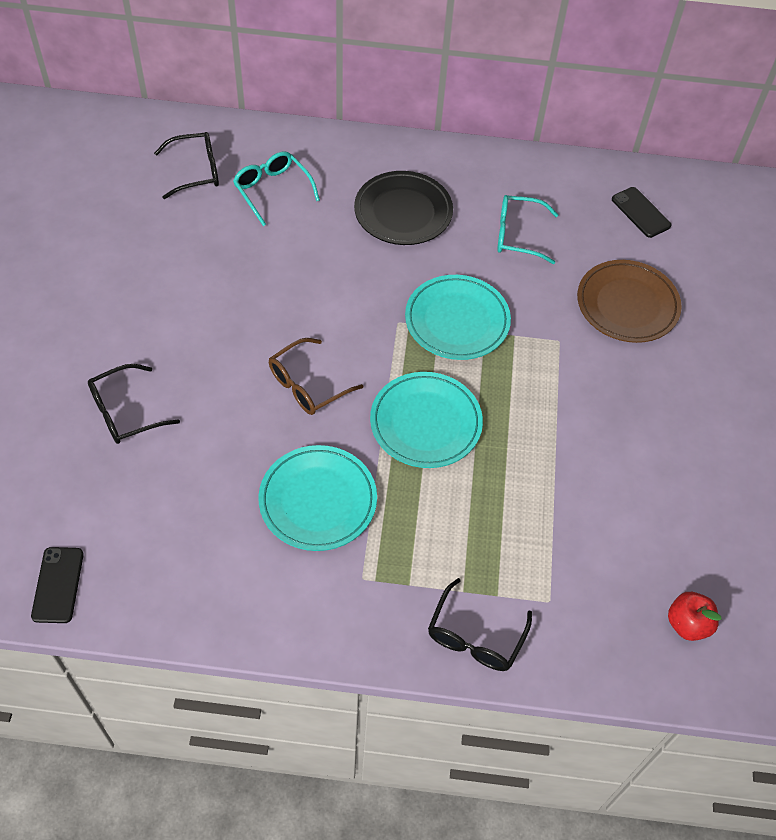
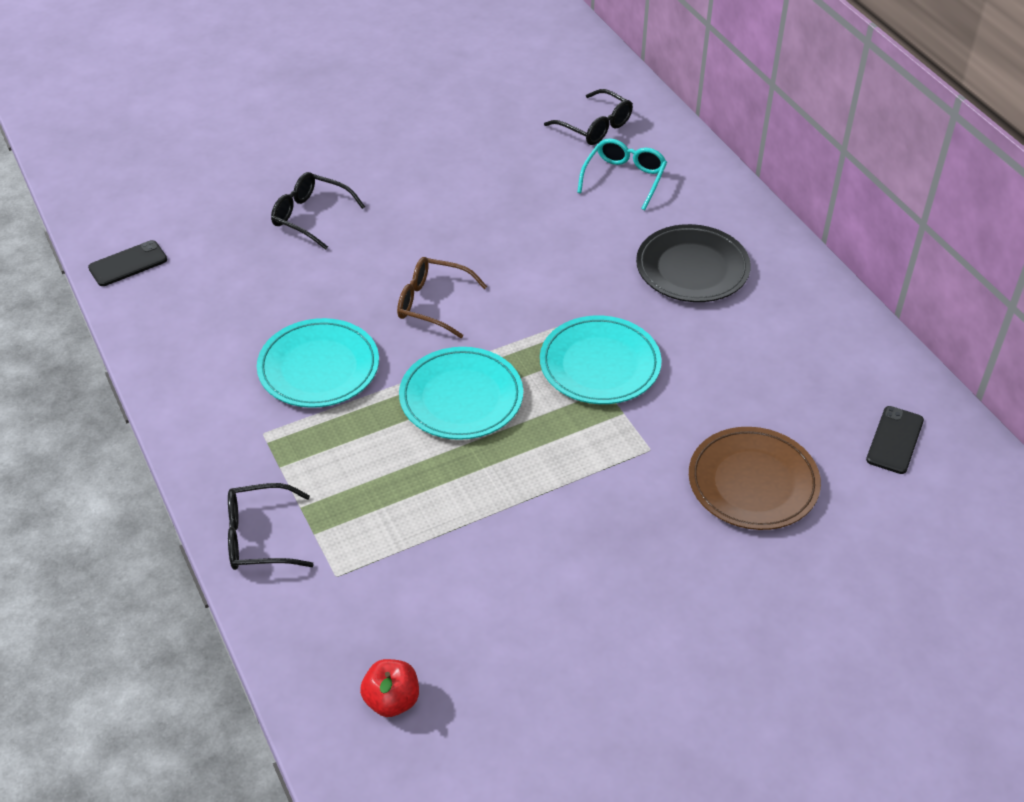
camera: 60 degrees right, 10 degrees down
turquoise glasses [497,195,558,264] -> none

